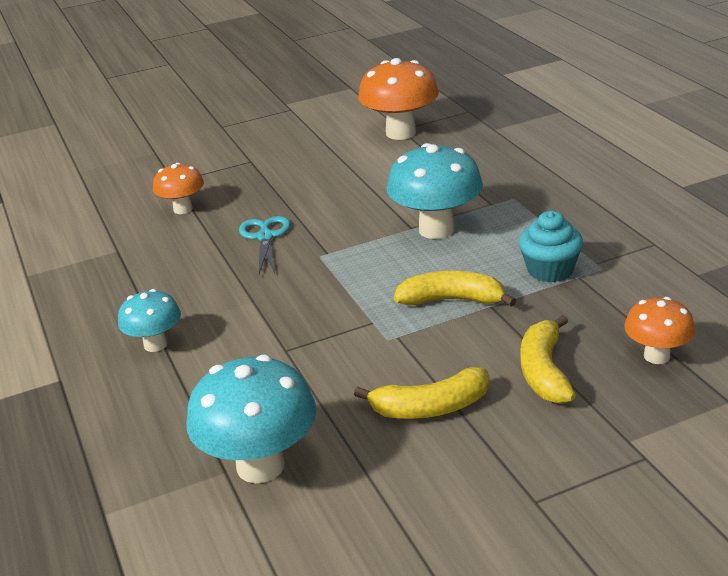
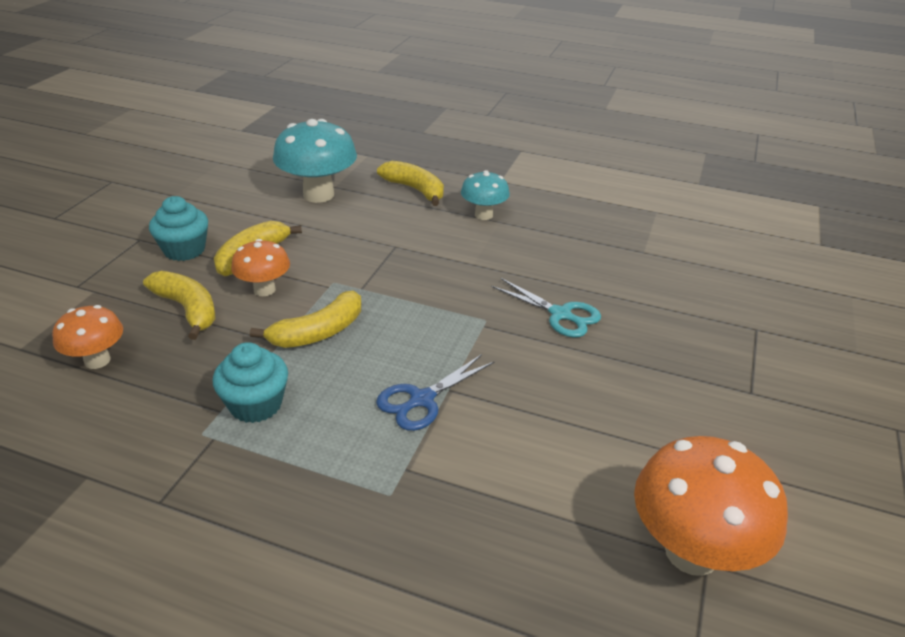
camera: 130 degrees right, 5 degrees up
orange mushroom [153,163,204,214] -> orange mushroom moved to [231,239,290,296]
turquoise mushroom [387,143,483,239] -> blue scissors [376,354,495,431]
none -> turquoise cupcake [149,196,208,261]
none -> yellow banana [377,161,444,206]

